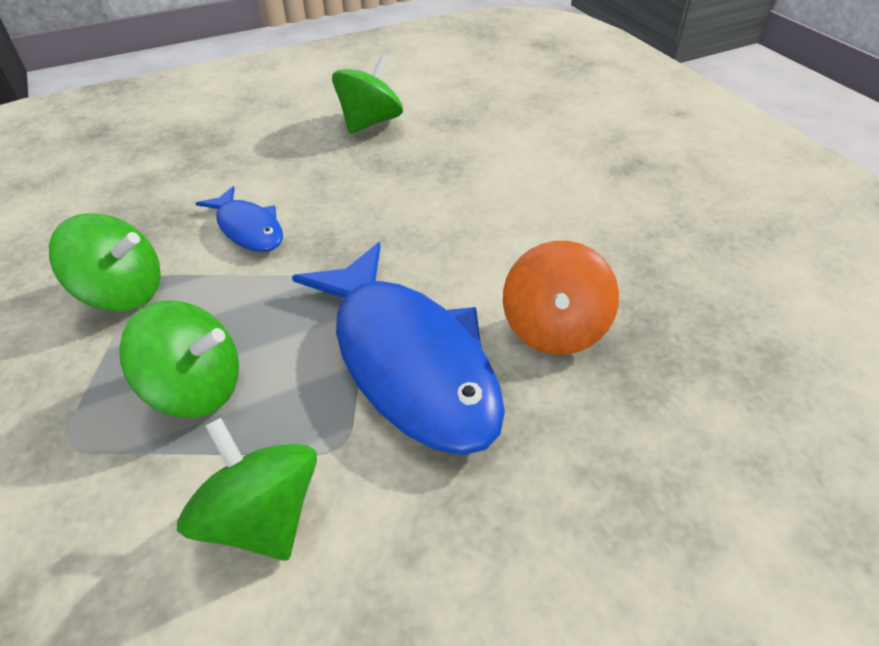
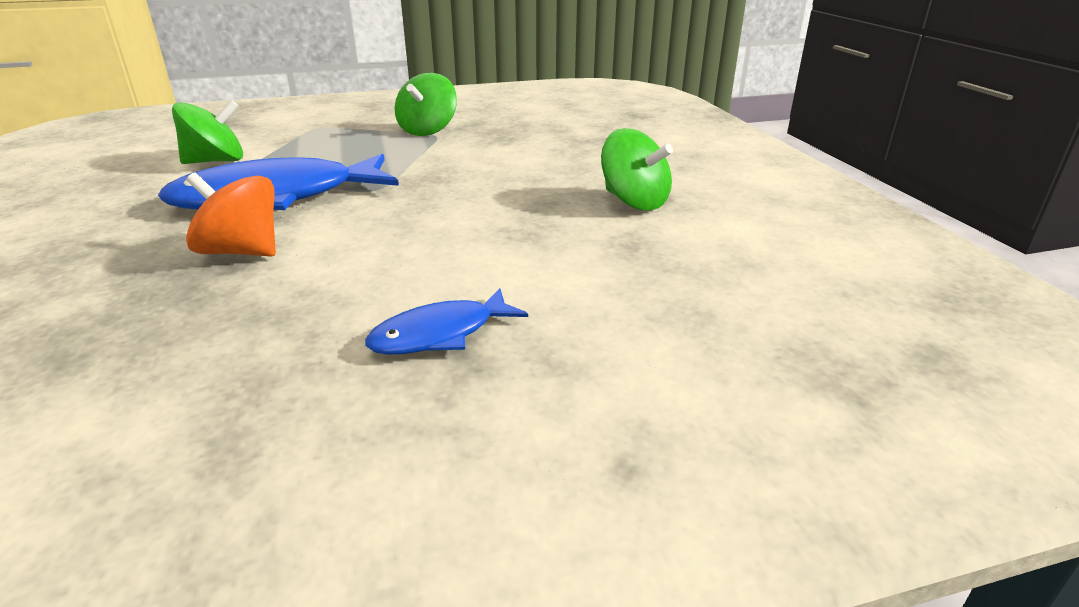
camera: 100 degrees right, 15 degrees down
green spinning top [119,300,239,418] -> none
blue fish [195,186,283,252] -> blue fish moved to [365,288,528,355]

